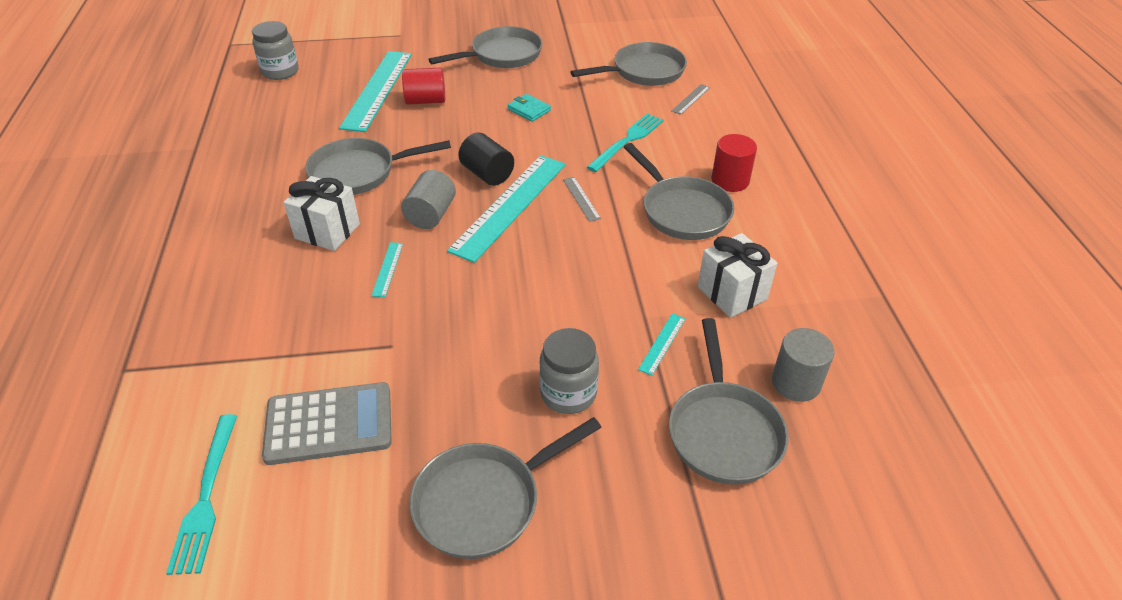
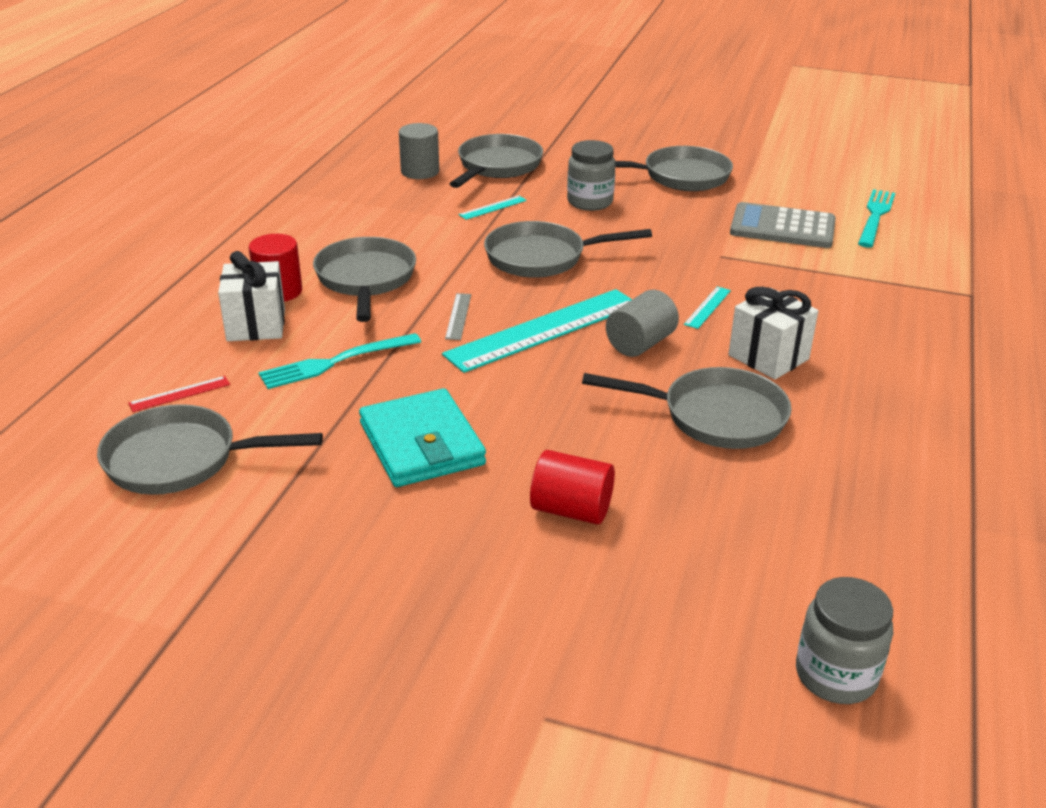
camera: 155 degrees left, 10 degrees down
turquoise ruler [339,51,412,132] -> none
grey pan [428,26,543,68] -> grey pan moved to [484,221,652,278]
black cylinder [458,133,514,186] -> none
turquoise wallet [508,94,551,122] -> turquoise wallet [359,388,486,487], size x2.03
grey ruler [672,84,710,115] -> red ruler [128,376,230,412]
white gift [698,233,777,318] -> white gift moved to [218,251,285,341]

